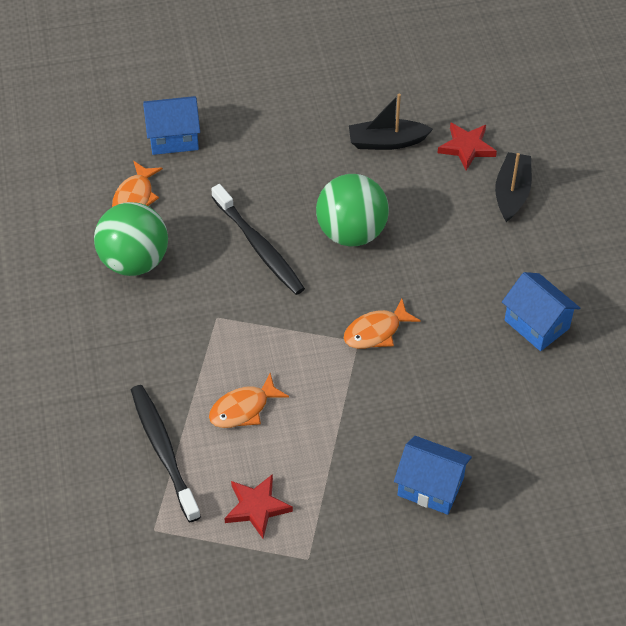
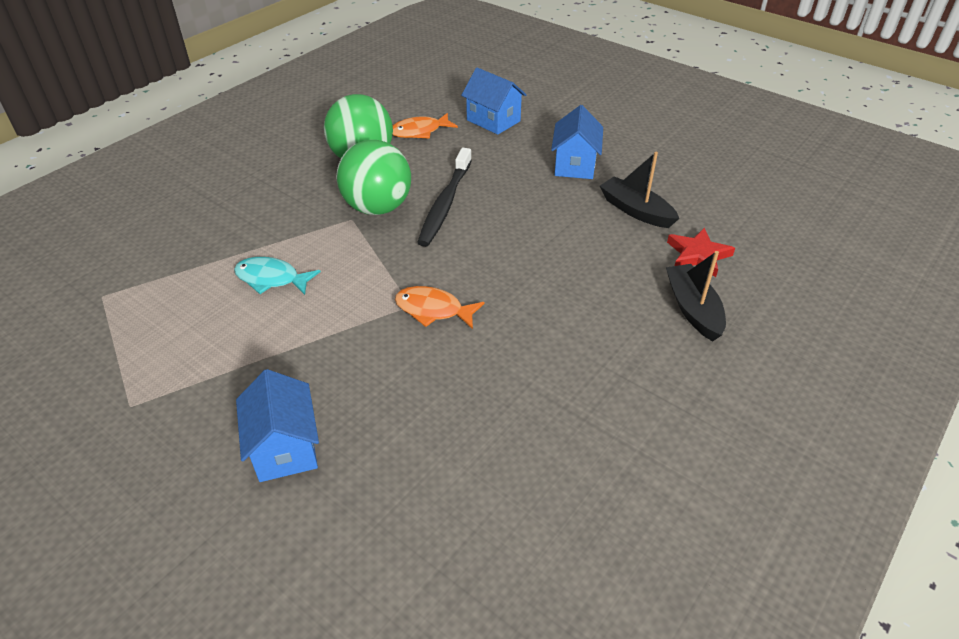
camera: 50 degrees right, 10 degrees down
black toothbrush [131,385,201,522] -> none
orange fish [209,373,289,428] -> turquoise fish [234,257,321,295]
red star [224,474,293,539] -> none
green ball [316,174,389,246] -> green ball moved to [336,140,411,215]
black boat [495,152,532,222] -> black boat turned 75 degrees counterclockwise [666,251,726,341]
blue house [502,272,580,351] -> blue house moved to [551,105,603,179]

